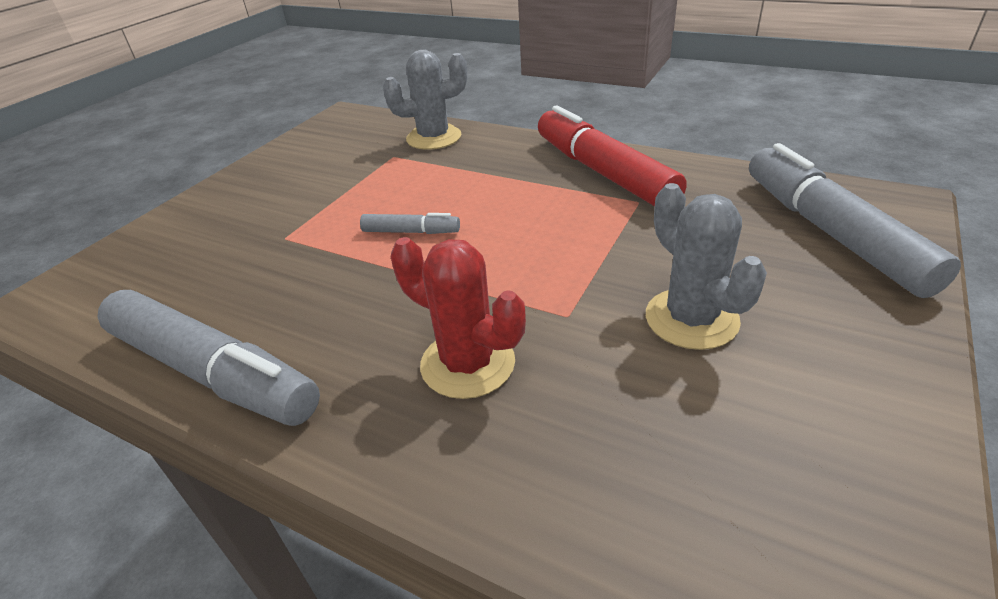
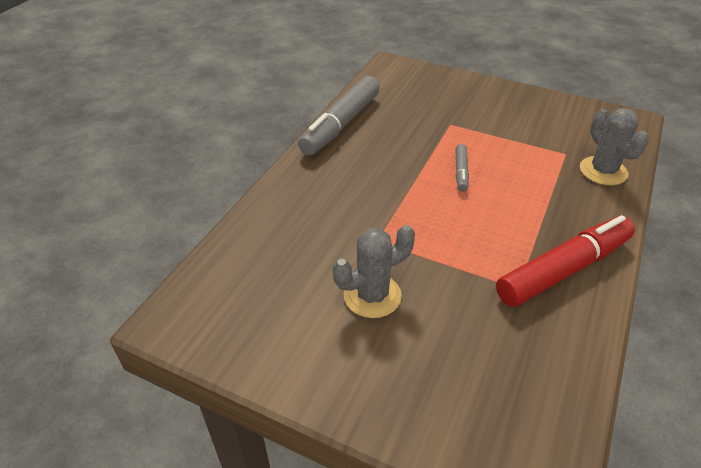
camera: 85 degrees right, 5 degrees up
red cactus [391,237,526,399] -> none
grey marker [749,143,961,298] -> none

